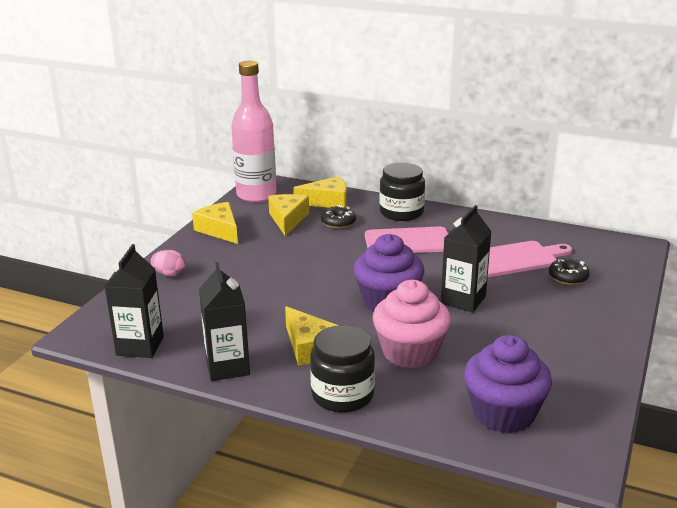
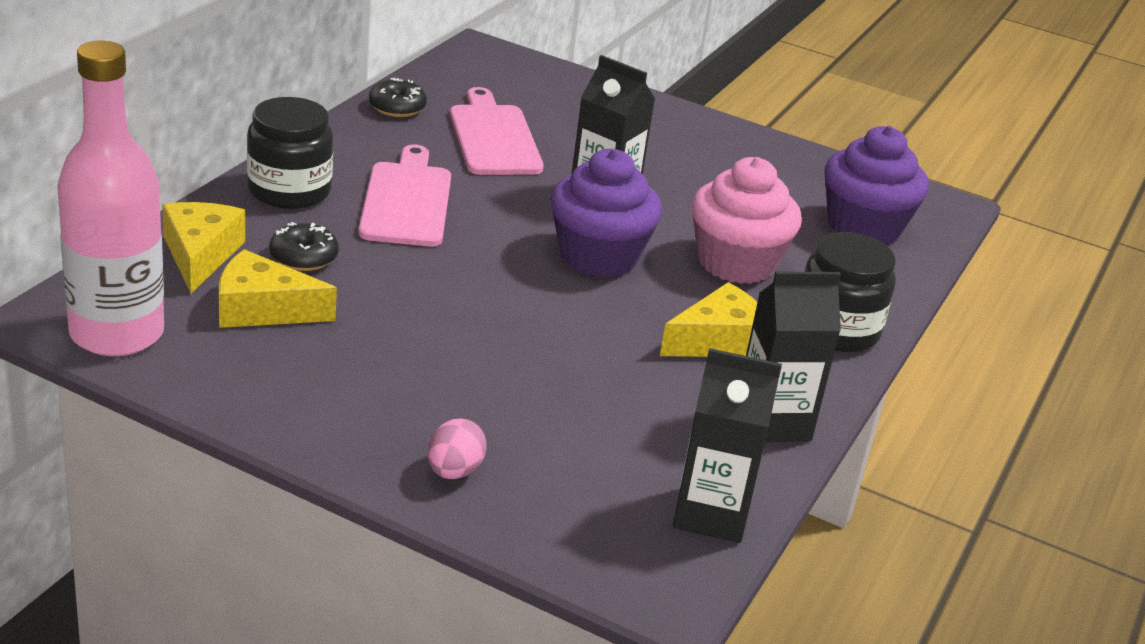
camera: 90 degrees left, 5 degrees up
yellow cheese [192,202,238,244] -> none
black donut [549,258,590,285] -> black donut moved to [369,78,427,117]

